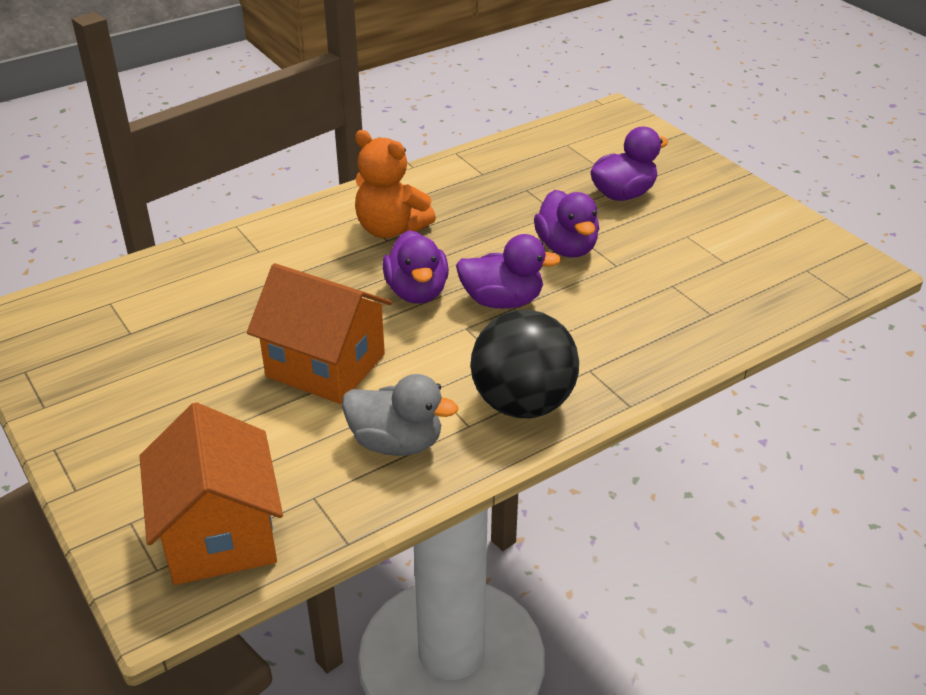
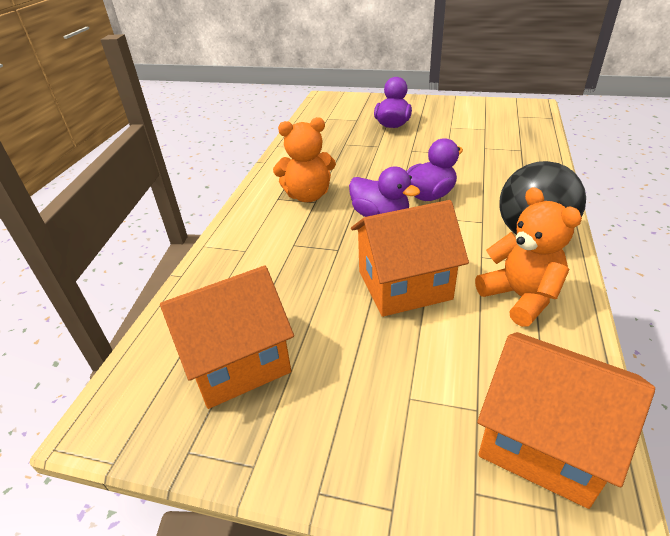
camera: 40 degrees left, 0 degrees up
grey duck [342,374,458,456] -> orange teddy bear [475,187,582,327]
purple duck [534,190,599,258] -> none
none -> orange house [160,266,294,409]

